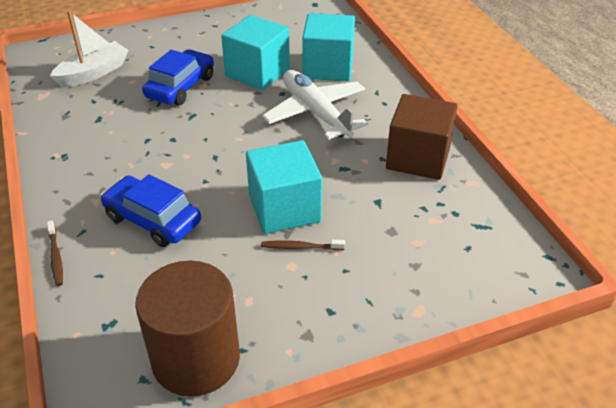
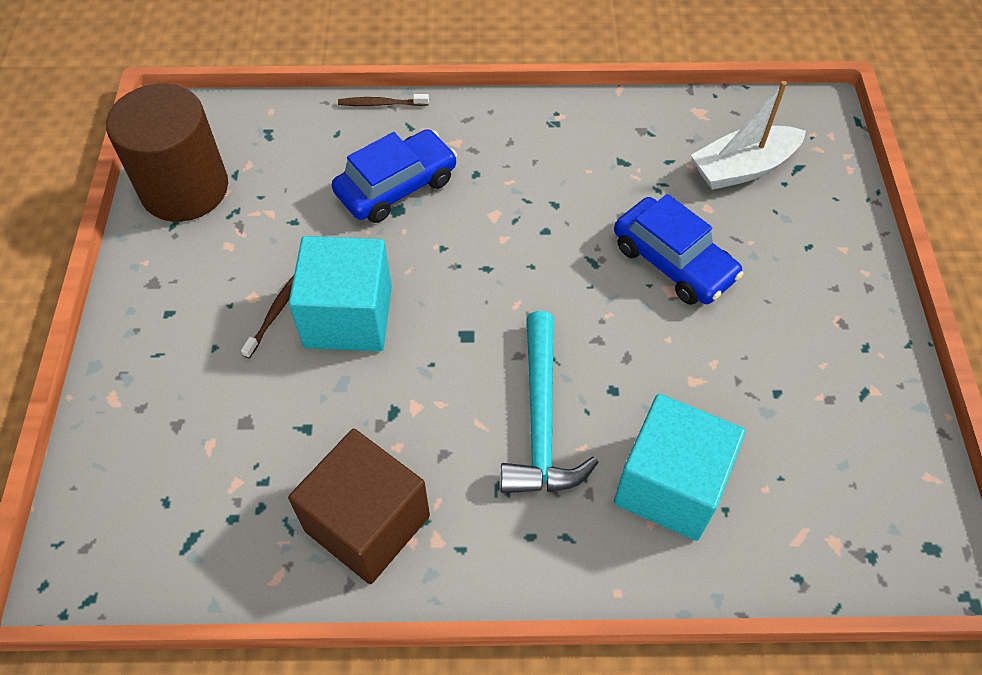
camera: 110 degrees right, 15 degrees up
white boat [50,10,128,87] -> white boat turned 90 degrees clockwise [691,81,806,190]
turquoise cube [221,15,290,90] -> none
white plane [262,70,368,140] -> turquoise hammer [501,311,599,493]

